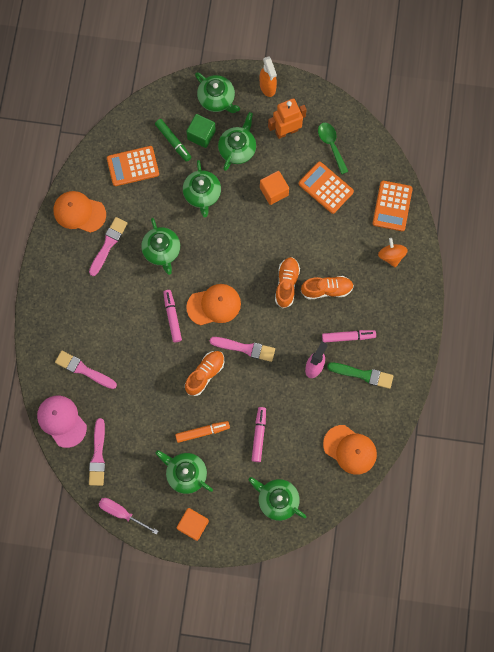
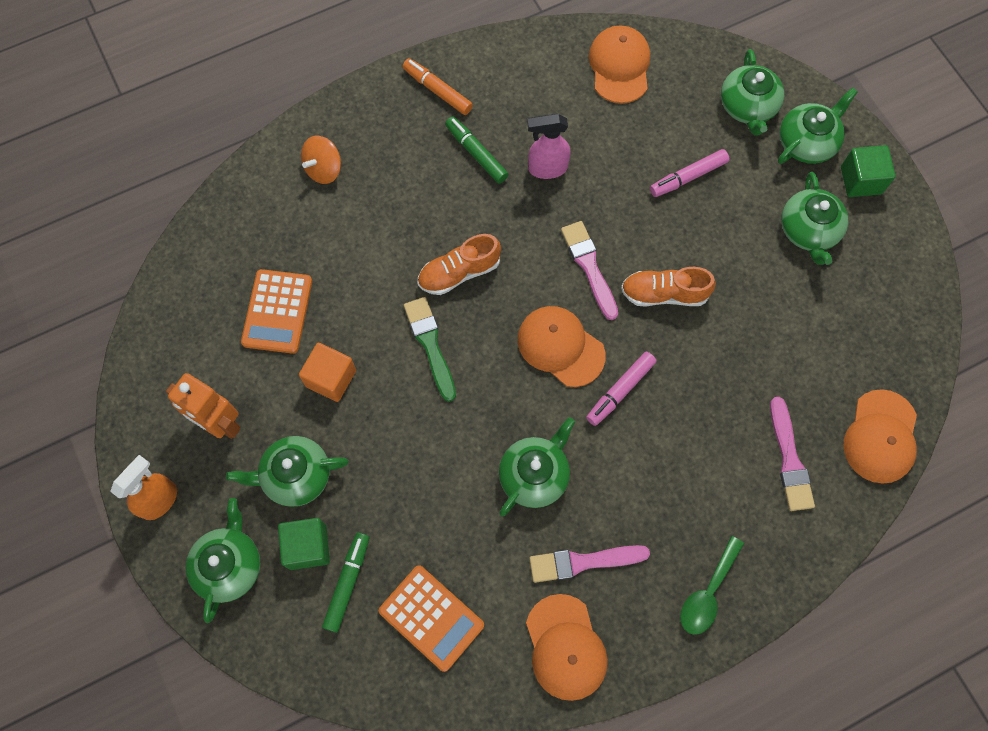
camera: 125 degrees left, 5 degrees down
pink cap [37,396,87,448] -> orange cap [843,389,917,484]
pink brush [89,418,105,486] -> none
pink screwdriver [98,498,158,535] -> none
orange marker [175,421,230,443] -> orange marker moved to [403,58,473,115]
orange cube [177,508,209,541] -> green cube [841,145,896,197]
green teapot [183,160,221,217] -> green teapot moved to [778,87,858,164]
orange shoe [301,276,354,299] -> none
green spoon [318,123,349,174] -> green spoon moved to [680,536,744,635]
pink marker [322,330,376,343] -> green marker [445,116,509,184]
green brush [327,362,393,389] -> green brush moved to [404,297,456,402]
orange calculator [373,181,413,231] -> none

